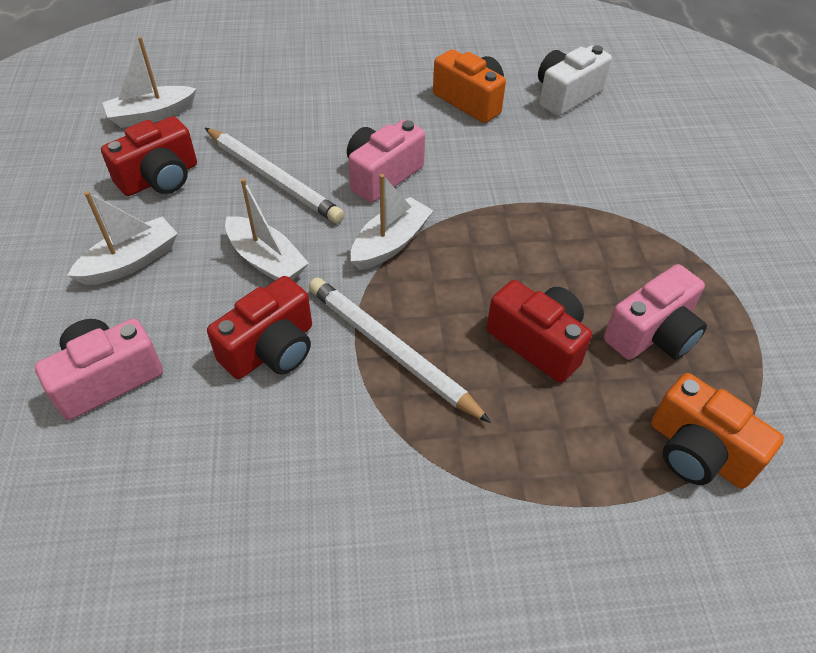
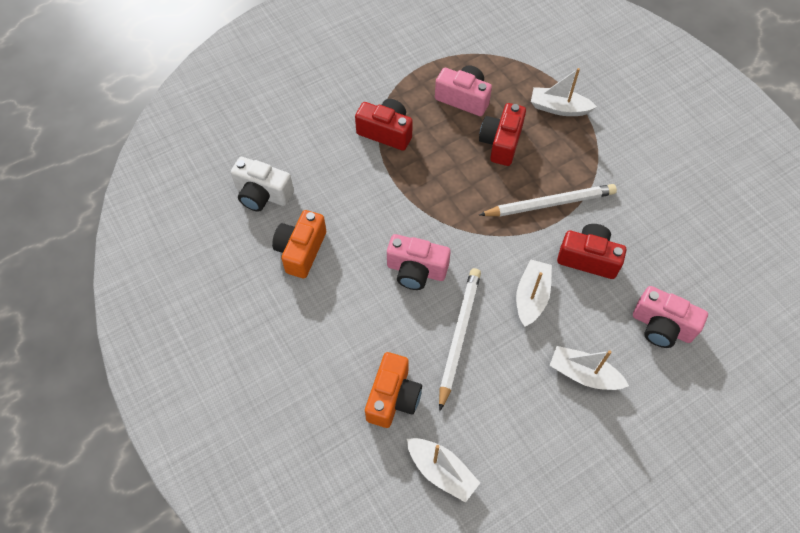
camera: 115 degrees left, 10 degrees up
red camera [101,116,197,196] -> red camera moved to [355,99,413,151]
white pencil [309,278,491,423] -> white pencil turned 120 degrees counterclockwise [479,184,617,216]
white boat [351,174,434,270] -> white boat moved to [531,68,597,116]
orange camera [651,373,784,489] -> orange camera moved to [365,352,422,428]

